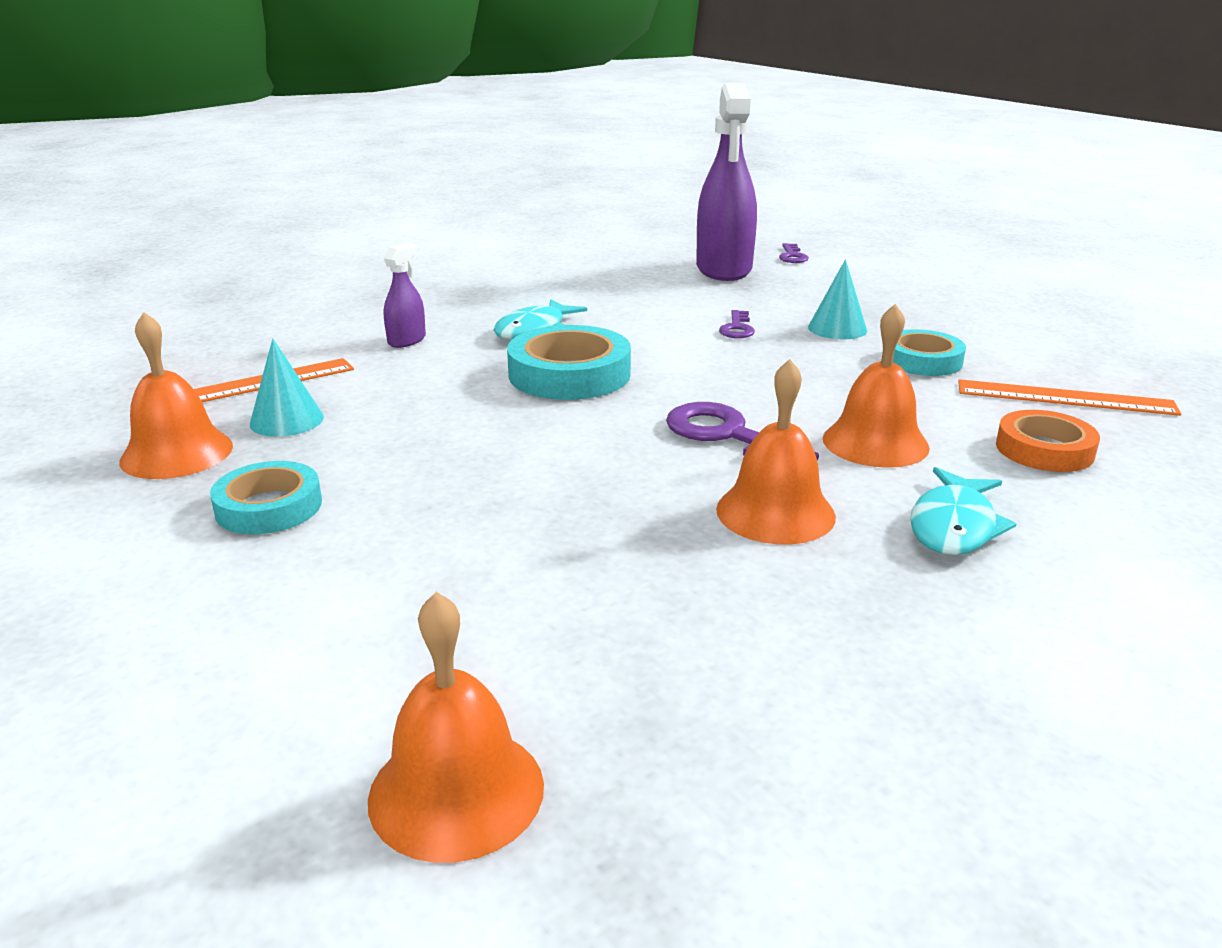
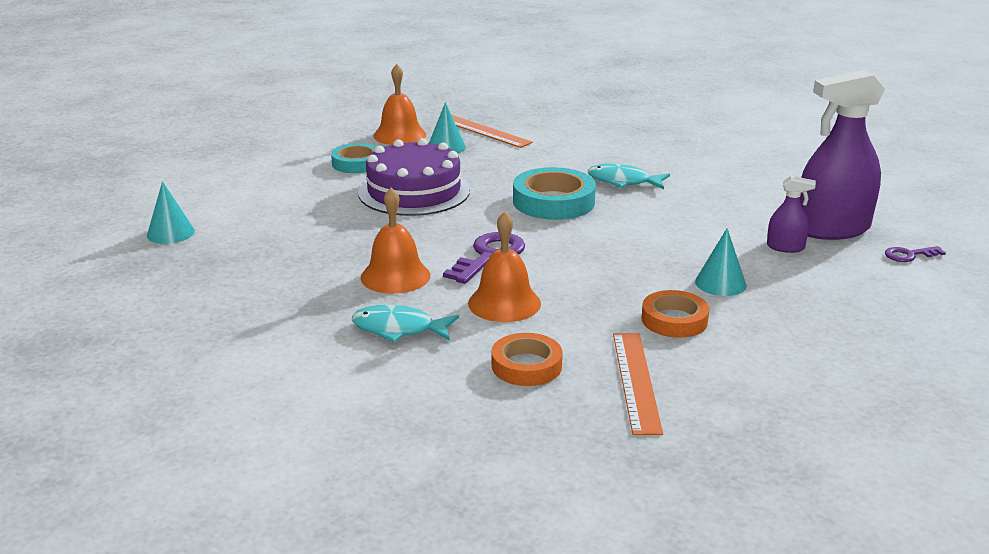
camera: 75 degrees right, 0 degrees up
orange bell [368,592,544,863] -> turquoise cone [147,181,195,244]
purple spray bottle [384,243,426,348] -> purple spray bottle moved to [767,176,816,253]
purple key [719,310,755,338] -> none
turquoise tape [893,329,966,376] -> orange tape [641,290,709,338]
none -> purple cake [358,138,470,216]

